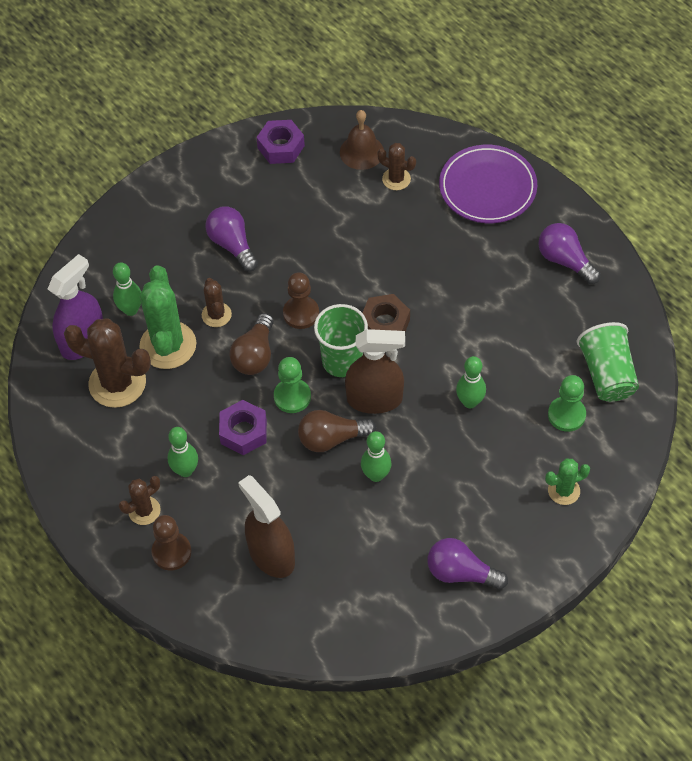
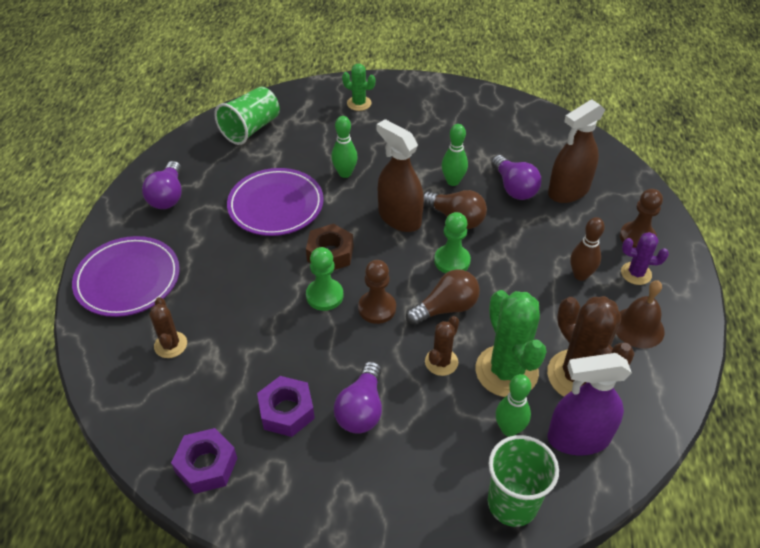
camera: 135 degrees left, 10 degrees down
brown cactus [119,476,161,525] -> purple cactus [621,232,669,285]
green cactus [139,265,196,369] -> green cactus turned 60 degrees counterclockwise [476,290,546,397]
green bowling pin [167,427,198,477] -> brown bowling pin [570,217,605,281]
purple nut [219,400,267,455] -> purple nut moved to [257,376,315,437]
brown spray bottle [238,475,295,578] -> brown spray bottle turned 45 degrees clockwise [548,100,605,203]
green cup [314,304,368,377] -> green cup moved to [488,435,559,527]
brown bell [340,110,384,170] -> brown bell moved to [616,280,665,349]
purple light bulb [427,538,508,590] -> purple light bulb moved to [491,155,541,200]
green pawn [548,375,586,432] -> green pawn moved to [306,247,343,311]
none -> purple plate [227,168,324,236]

